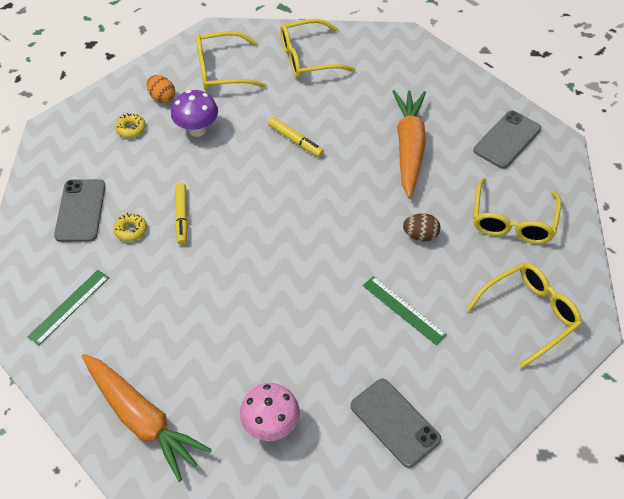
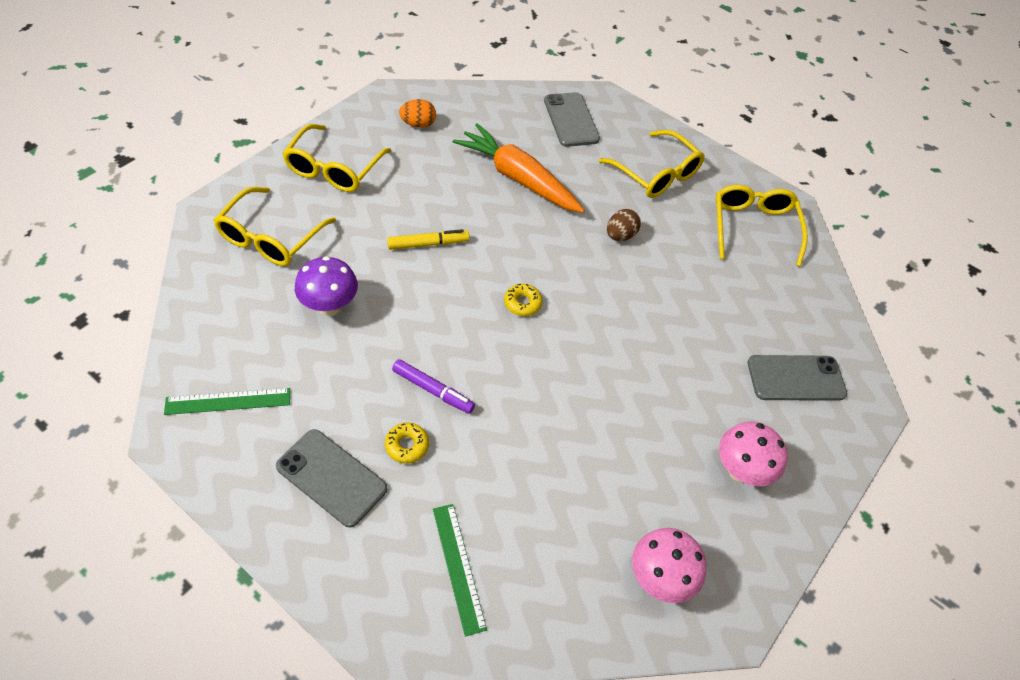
camera: 60 degrees left, 0 degrees up
orange carrot [82,354,212,482] -> pink mushroom [632,528,707,603]
yellow donut [115,113,146,138] -> yellow donut moved to [504,284,543,316]
orange egg [147,75,175,103] -> orange egg moved to [399,99,436,128]
yellow marker [175,183,188,245] -> purple marker [392,359,475,414]
green ruler [363,276,447,345] -> green ruler moved to [164,388,290,415]

